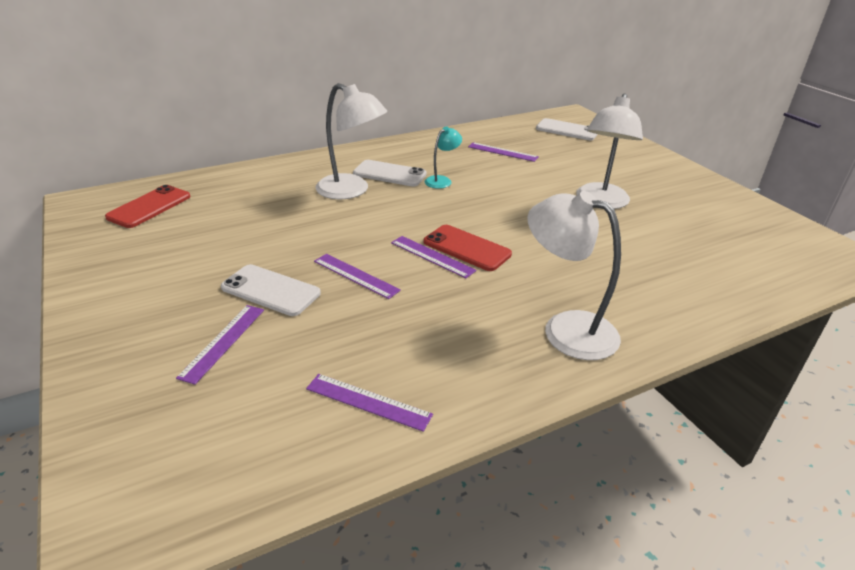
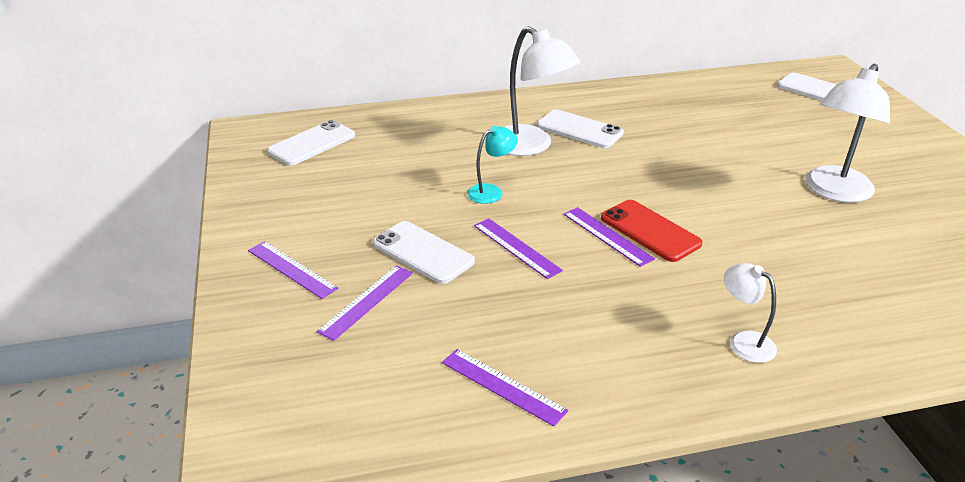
camera: 15 degrees right, 0 degrees up
red phone [105,185,191,228] -> white phone [267,120,355,165]
turquoise lamp [425,126,462,189] -> turquoise lamp moved to [467,126,518,204]
purple ruler [468,142,539,162] -> purple ruler moved to [248,241,338,299]
white lamp [527,191,621,360] -> white lamp [724,263,777,363], size x0.53

